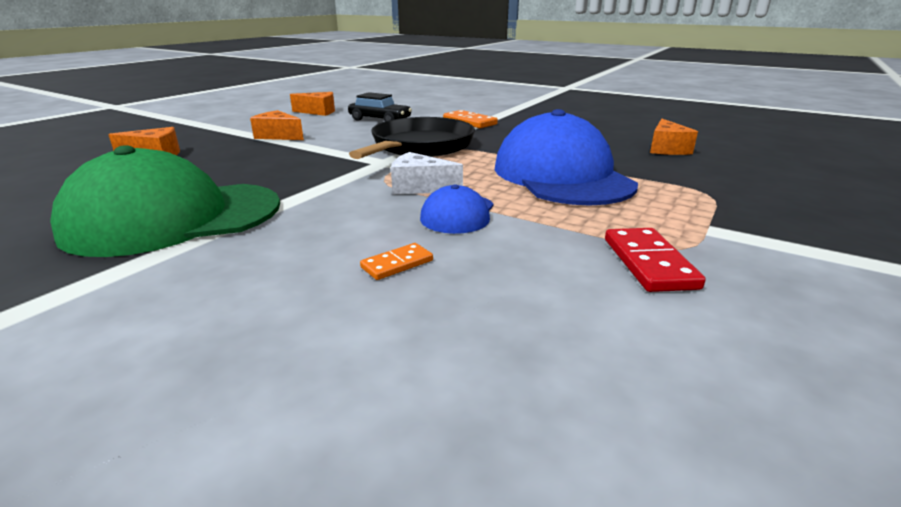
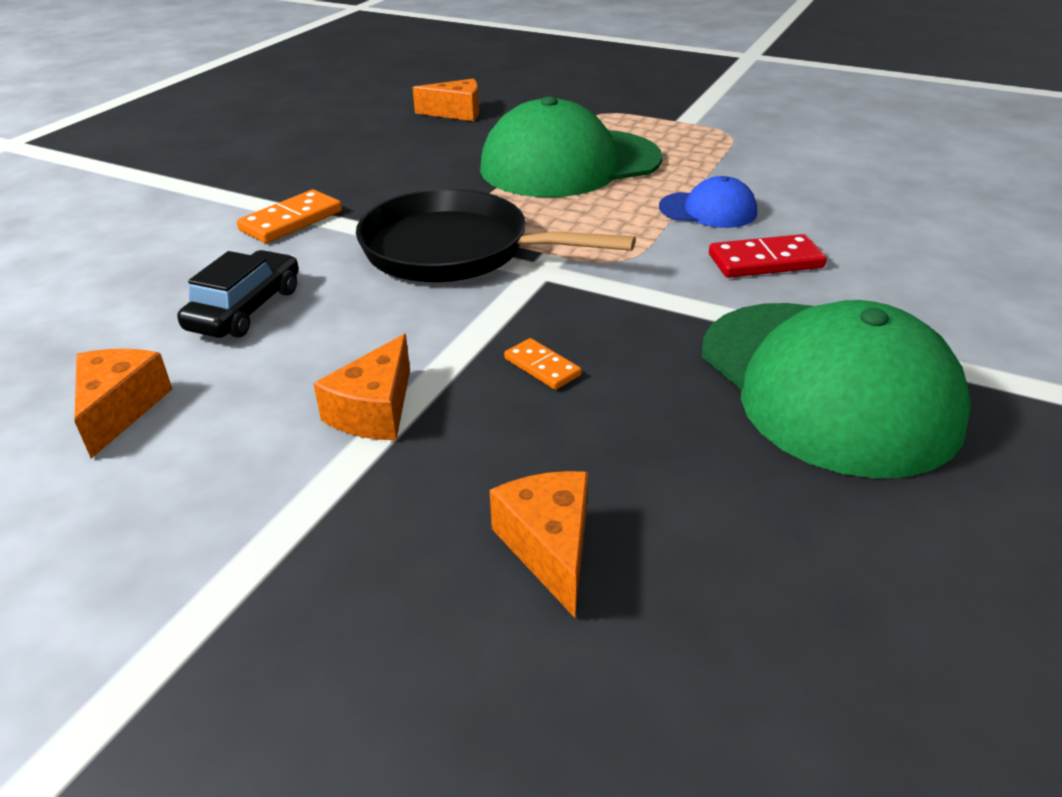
camera: 95 degrees left, 10 degrees up
orange domino [360,243,433,280] -> orange domino moved to [504,338,581,390]
white cheese [391,152,463,195] -> none
blue cap [495,109,638,206] -> green cap [480,96,662,197]
red domino [605,228,706,292] -> red domino moved to [709,234,827,278]

